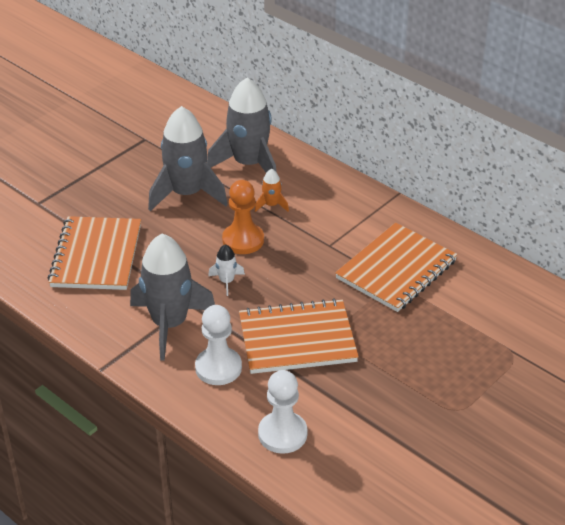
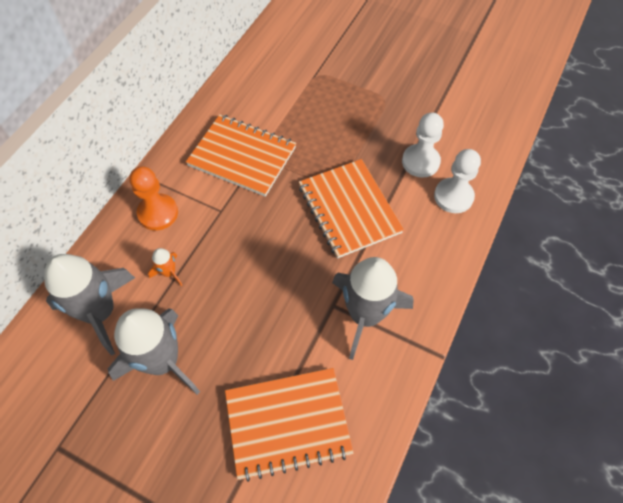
camera: 105 degrees left, 20 degrees up
white pawn [195,305,242,385] -> white pawn moved to [402,113,444,178]
white rocket [208,244,245,296] -> none
orange pawn [222,180,264,254] -> orange pawn moved to [129,166,178,231]

